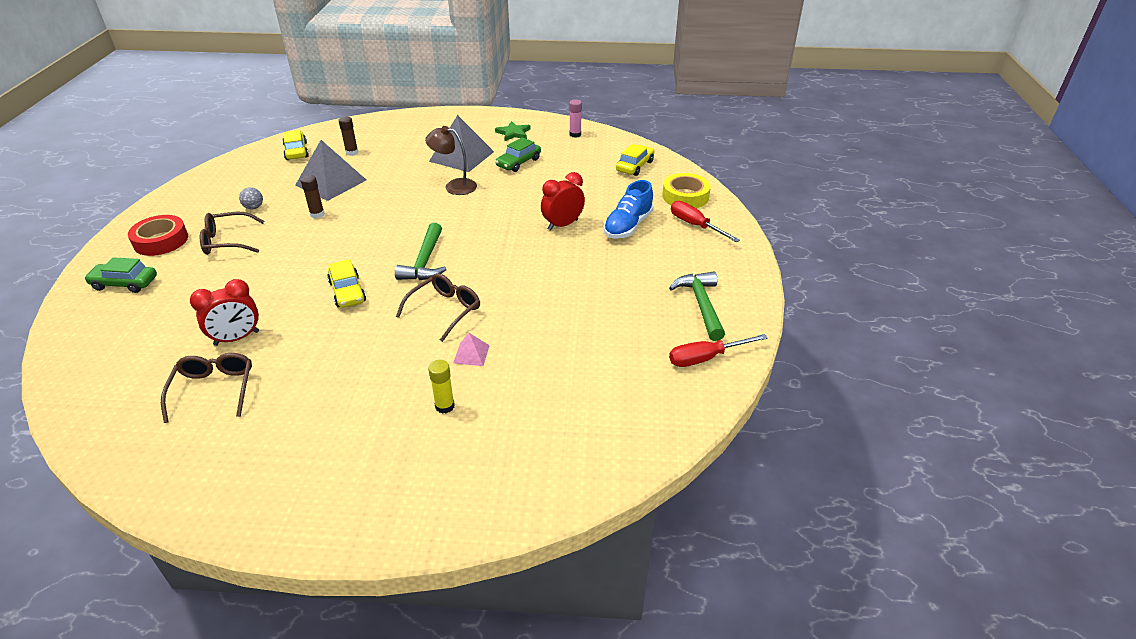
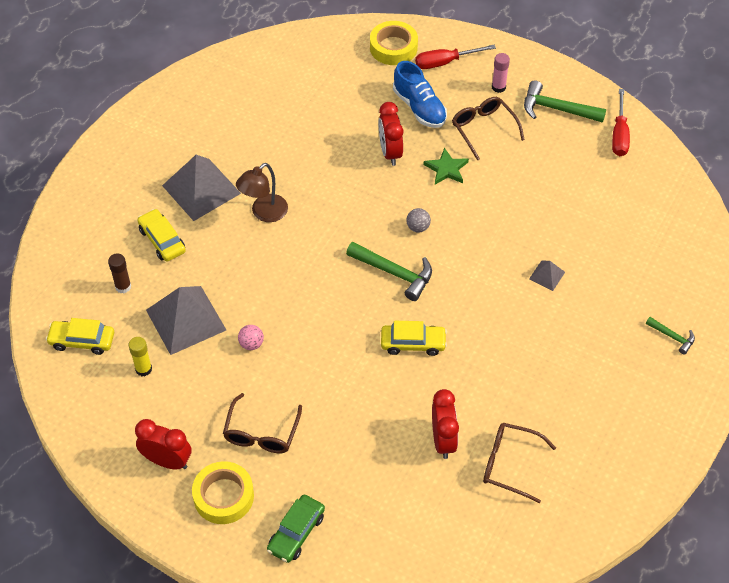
camera: 65 degrees left, 15 degrees up
red tape [128,215,188,256] -> yellow tape [192,461,254,524]
grey ball [239,187,263,209] -> grey ball moved to [406,208,431,233]
brown glue stick [301,175,325,218] -> pink ball [238,325,264,350]
brown glasses [396,273,480,342] -> brown glasses moved to [452,97,525,161]
yellow glue stick [428,360,455,414] -> yellow glue stick moved to [129,337,152,376]
pink pyramid [453,333,490,366] -> grey pyramid [529,261,565,291]
green star [495,121,530,141] -> green star moved to [424,148,469,185]
green car [495,137,541,172] -> none
pink glue stick [569,100,582,138] -> pink glue stick moved to [492,53,510,93]
yellow car [616,144,655,176] -> yellow car moved to [137,209,186,261]
none -> red clock [135,419,191,470]
none -> green hammer [646,317,695,355]

